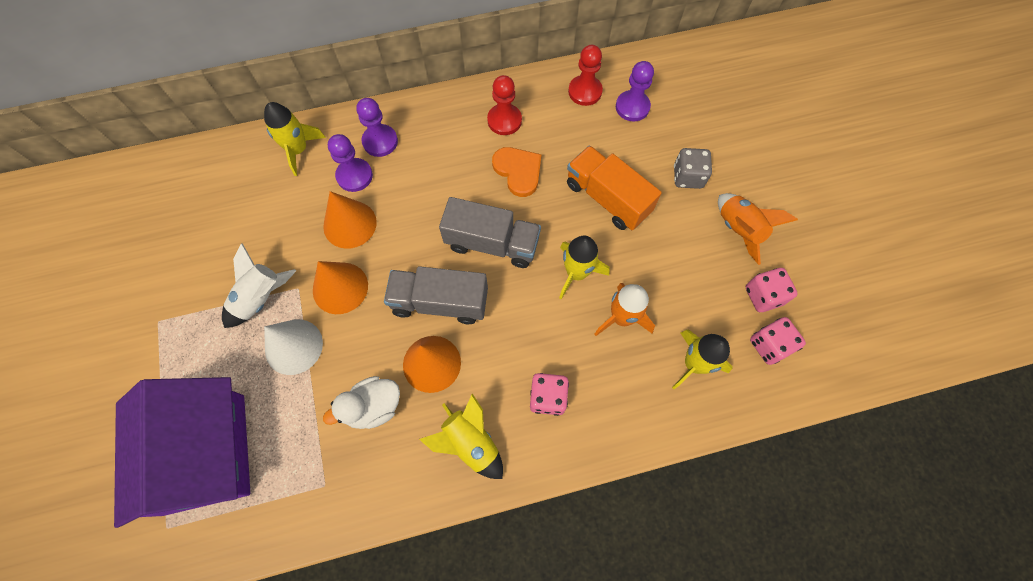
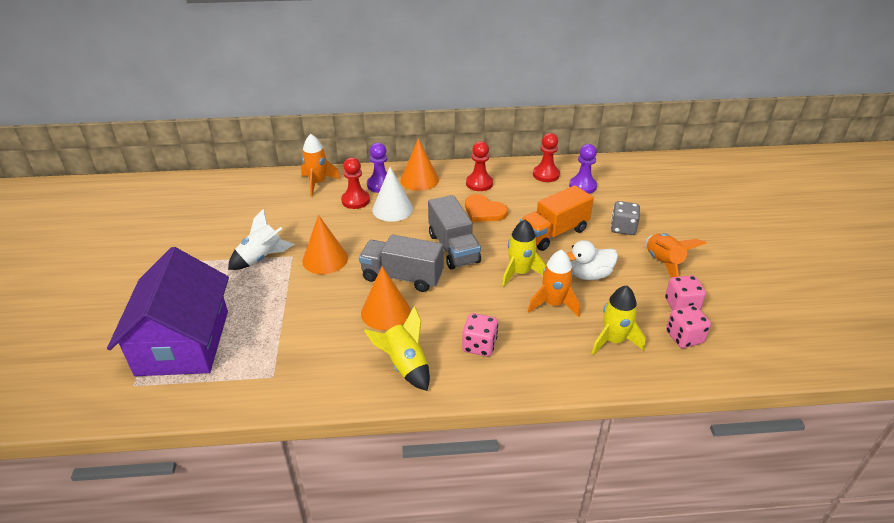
camera: 10 degrees right, 30 degrees down
yellow rocket [264,102,326,176] -> orange rocket [301,134,340,196]
white cone [264,319,323,375] -> white cone moved to [372,167,413,222]
orange cone [323,191,377,249] -> orange cone moved to [400,138,439,191]
white duck [323,376,400,429] -> white duck moved to [566,240,618,280]
purple pawn [328,134,373,192] -> red pawn [341,157,370,209]
grey truck [439,197,541,268] -> grey truck turned 45 degrees clockwise [428,195,481,270]
orange heart [492,147,542,197] -> orange heart turned 150 degrees clockwise [465,194,508,222]
orange truck [567,145,662,230] -> orange truck turned 90 degrees counterclockwise [520,185,594,251]

